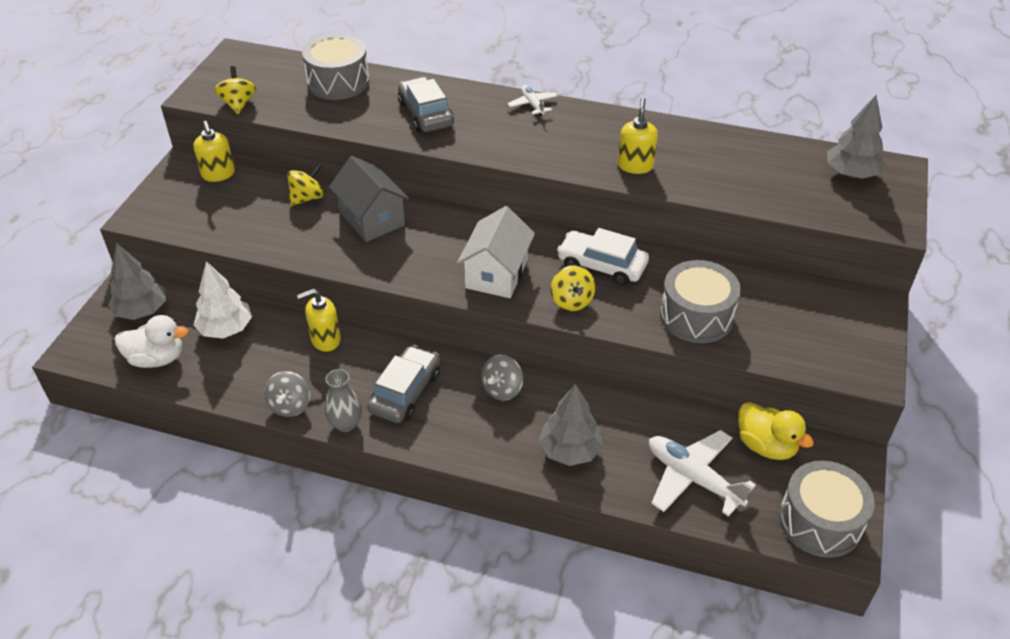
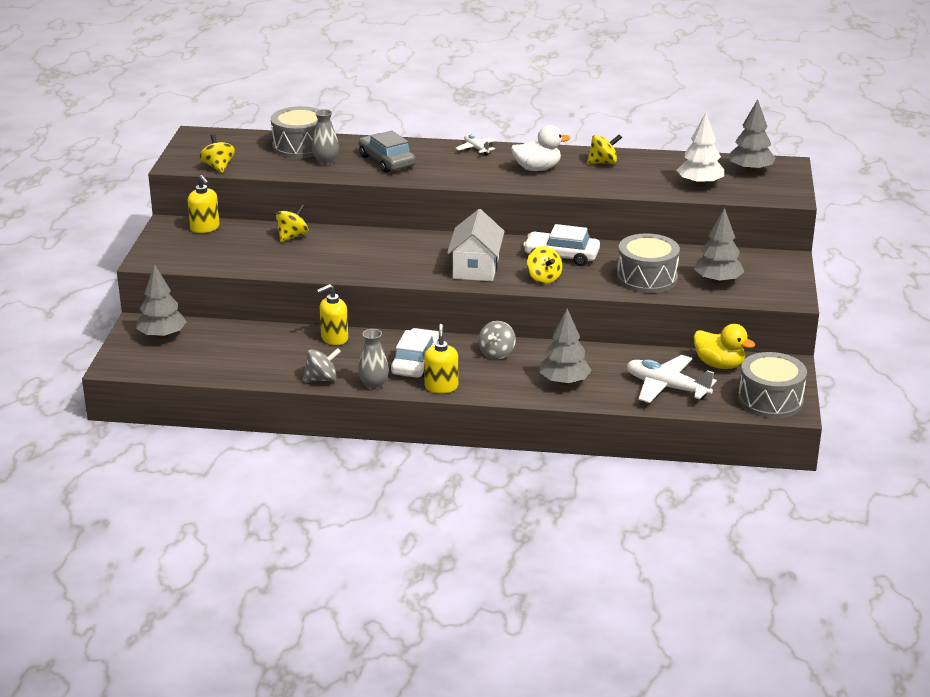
camera: 10 degrees left, 15 degrees down
white duck [115,315,189,368] -> white duck moved to [511,125,570,171]
white tree [193,261,252,338] -> white tree moved to [677,113,724,187]
grey spinning top [264,371,310,417] -> grey spinning top turned 105 degrees counterclockwise [303,348,341,382]
grey house [329,156,409,242] -> none
grey car [367,345,440,423] -> white car [390,328,439,378]
yellow soap dispenser [618,98,658,174] -> yellow soap dispenser moved to [424,324,458,393]
none -> grey vase [312,109,339,165]
none -> yellow spinning top [587,134,622,164]
none -> grey tree [694,208,744,284]

